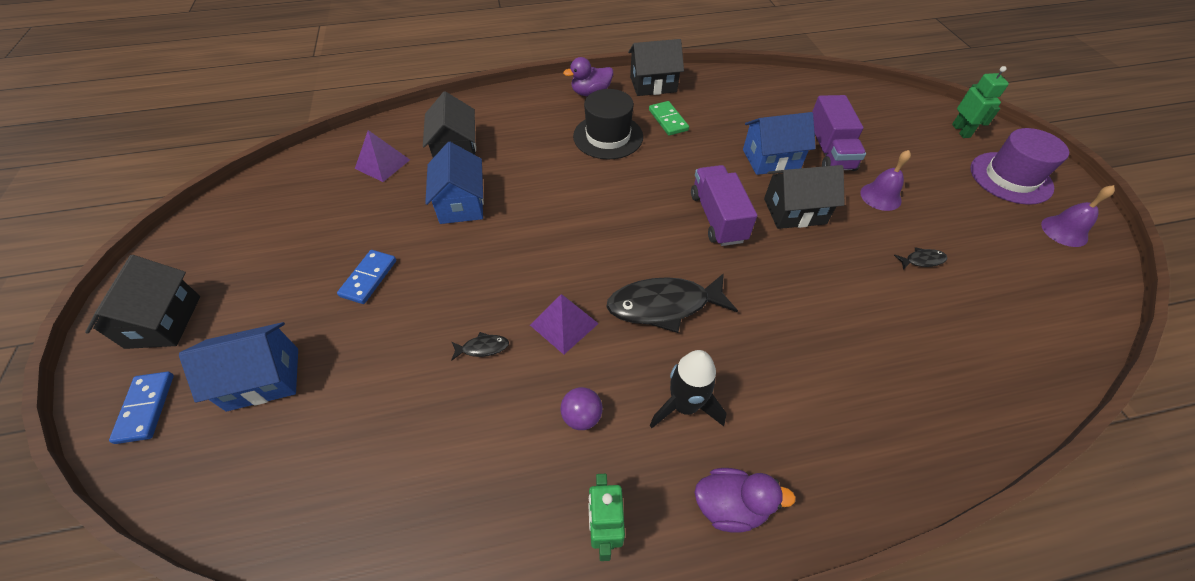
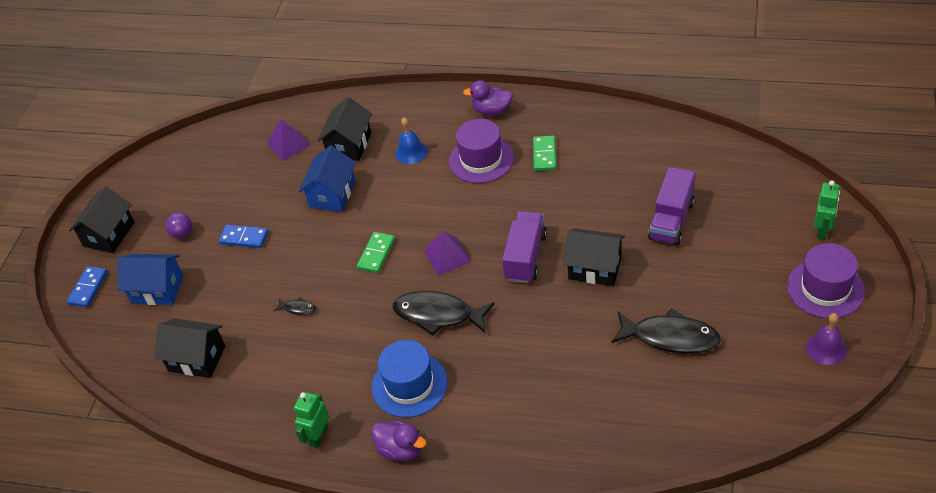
camera: 30 degrees right, 5 degrees down
blue domino [337,250,396,304] -> blue domino turned 60 degrees clockwise [219,225,268,248]
purple pyramid [530,294,599,355] -> purple pyramid moved to [424,231,471,276]
purple ball [560,387,603,430] -> purple ball moved to [165,212,192,238]
black hat [573,89,643,159] -> purple hat [449,119,514,183]
black house [628,39,684,96] -> black house moved to [155,319,225,378]
black rocket [650,350,727,428] -> blue hat [372,340,448,418]
blue house [743,112,816,175] -> none
purple bell [860,150,911,211] -> none
black fish [894,247,947,270] -> black fish [611,308,721,354], size x2.33
none -> green domino [357,232,395,273]
none -> blue bell [395,117,427,164]

